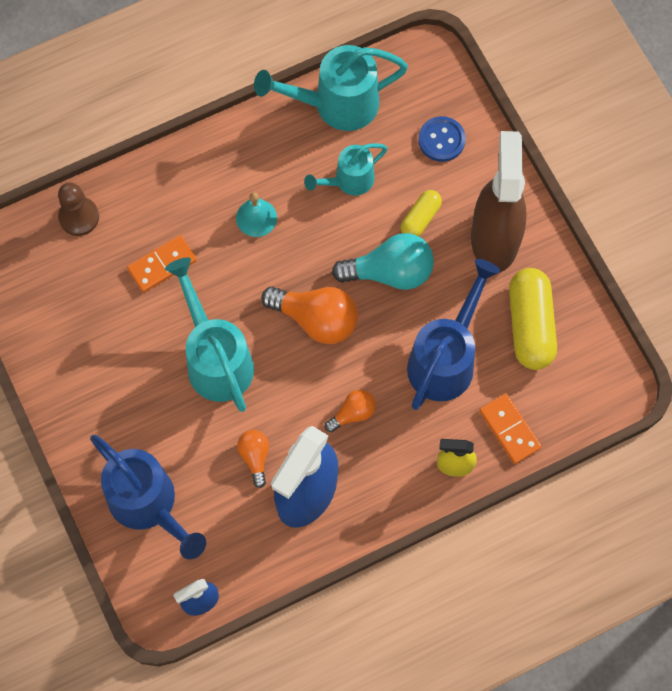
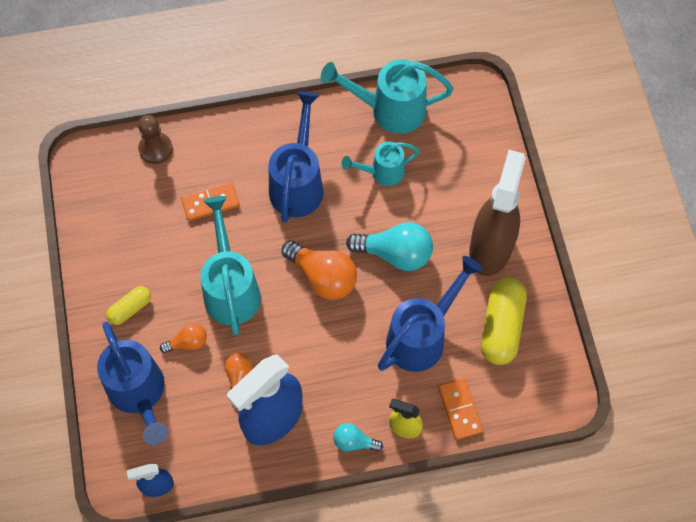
camera: 15 degrees right, 5 degrees down
turquoise bell [236,192,277,237] -> blue watering can [269,91,324,223]
orange light bulb [325,390,376,432] -> orange light bulb moved to [160,323,207,353]
yellow capsule [401,190,442,236] -> yellow capsule moved to [106,286,151,325]
blue button [418,116,466,162] -> none
none -> turquoise light bulb [333,423,383,452]

